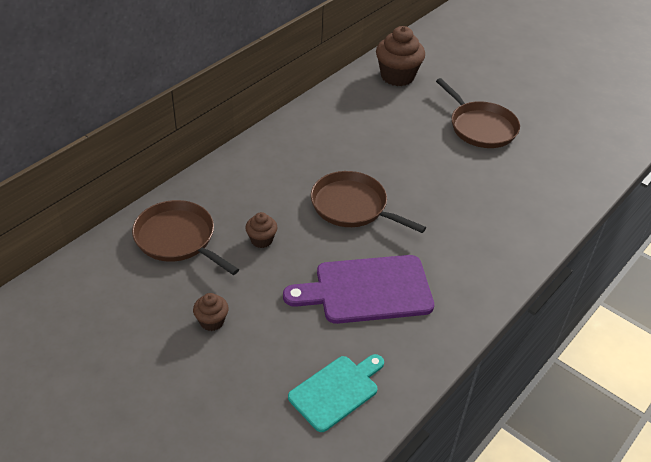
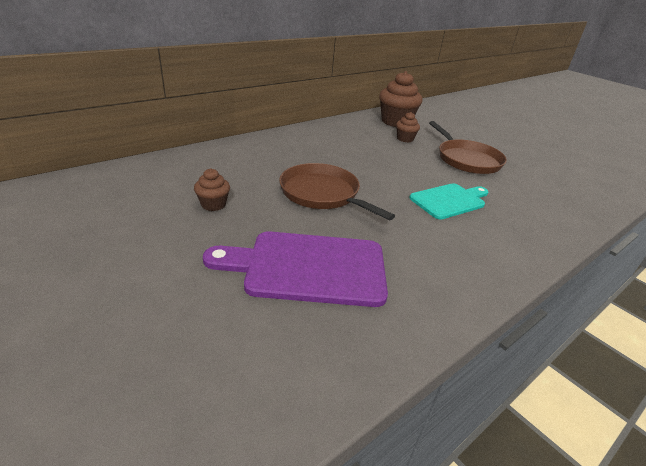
camera: 10 degrees right, 10 degrees down
brown pan [132,200,239,275] -> none
brown cupcake [193,293,229,331] -> brown cupcake moved to [396,112,420,143]
turquoise cutting board [288,354,384,432] -> turquoise cutting board moved to [409,183,489,220]

